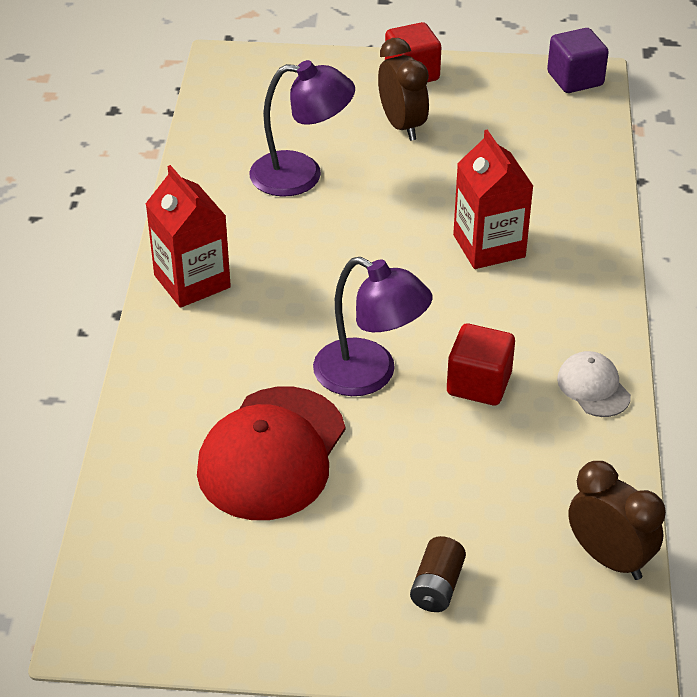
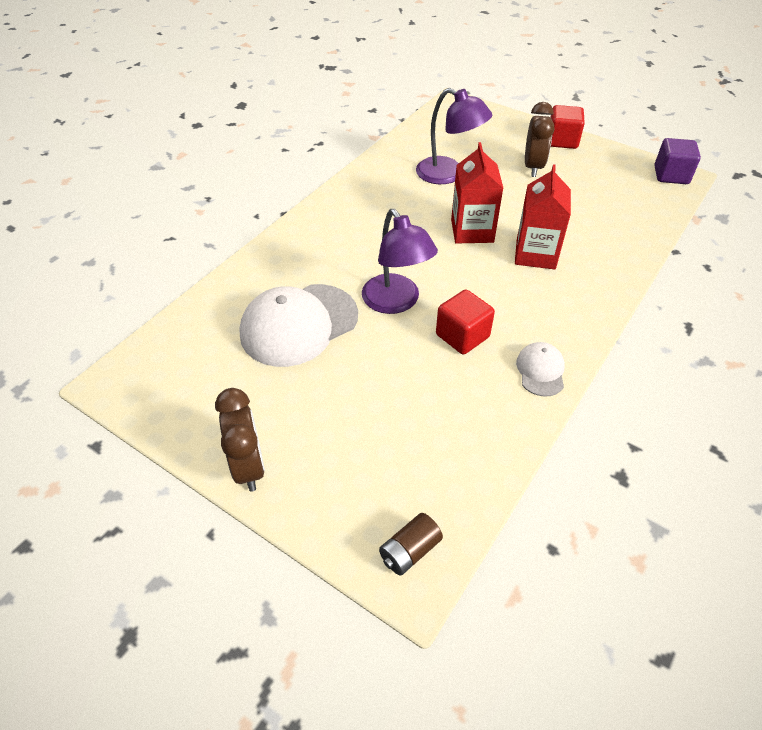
camera: 30 degrees right, 5 degrees up
red carton [146,165,231,308] -> red carton moved to [451,142,503,243]
red cap [197,387,345,520] -> white cap [239,284,358,367]
brown battery [410,536,466,612] -> brown battery moved to [379,513,443,576]
brown clock [568,461,666,580] -> brown clock moved to [215,388,265,492]

